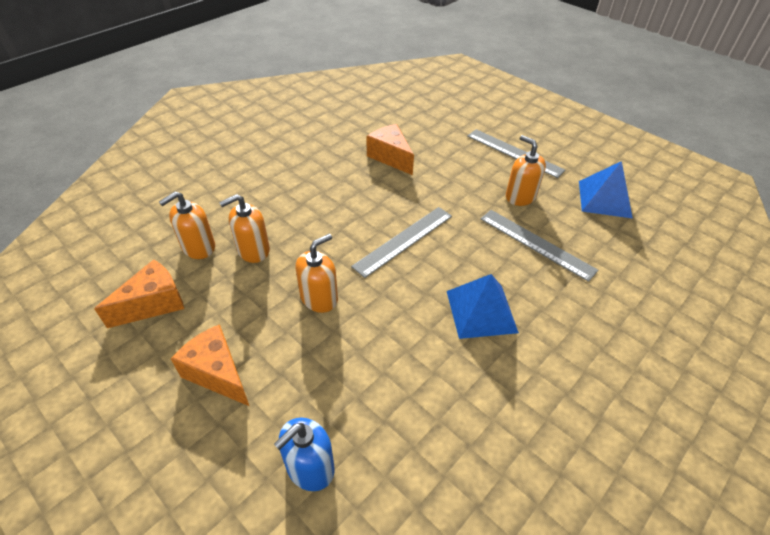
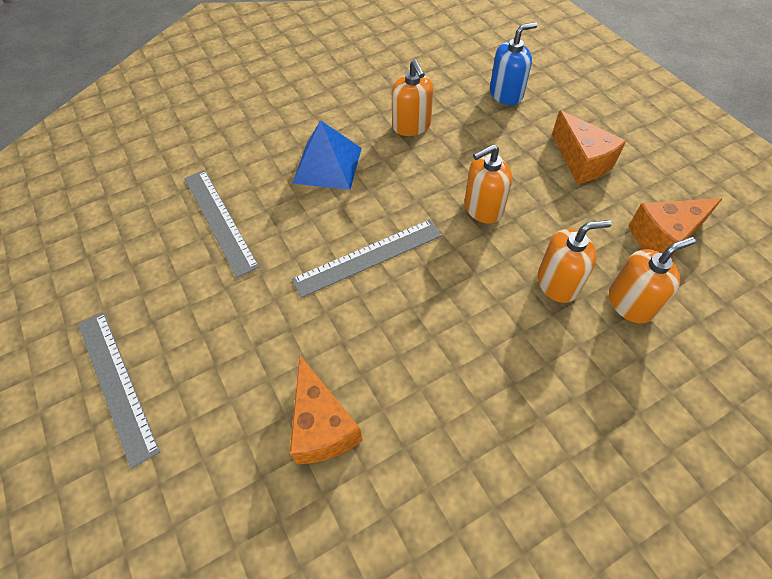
camera: 160 degrees left, 10 degrees up
orange soap dispenser [506,135,546,206] -> orange soap dispenser moved to [392,60,433,136]
blue pyramid [579,161,633,219] -> none

